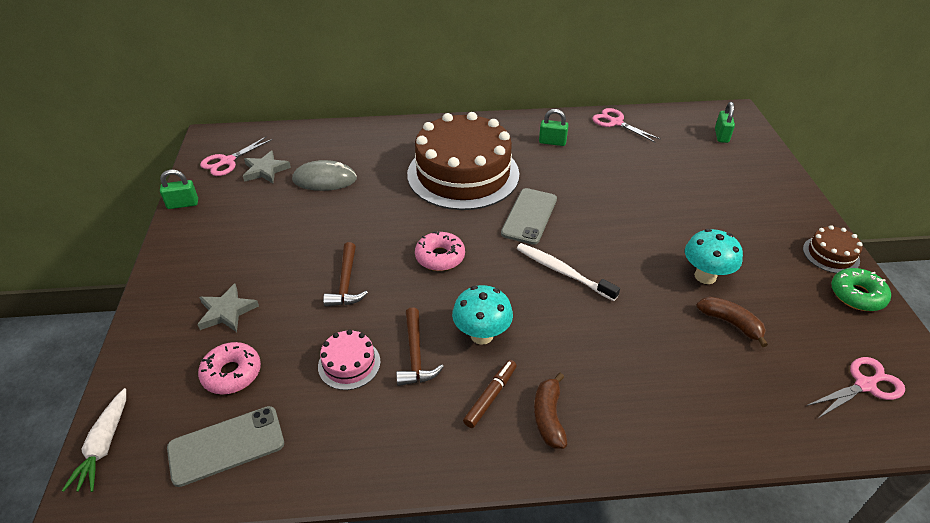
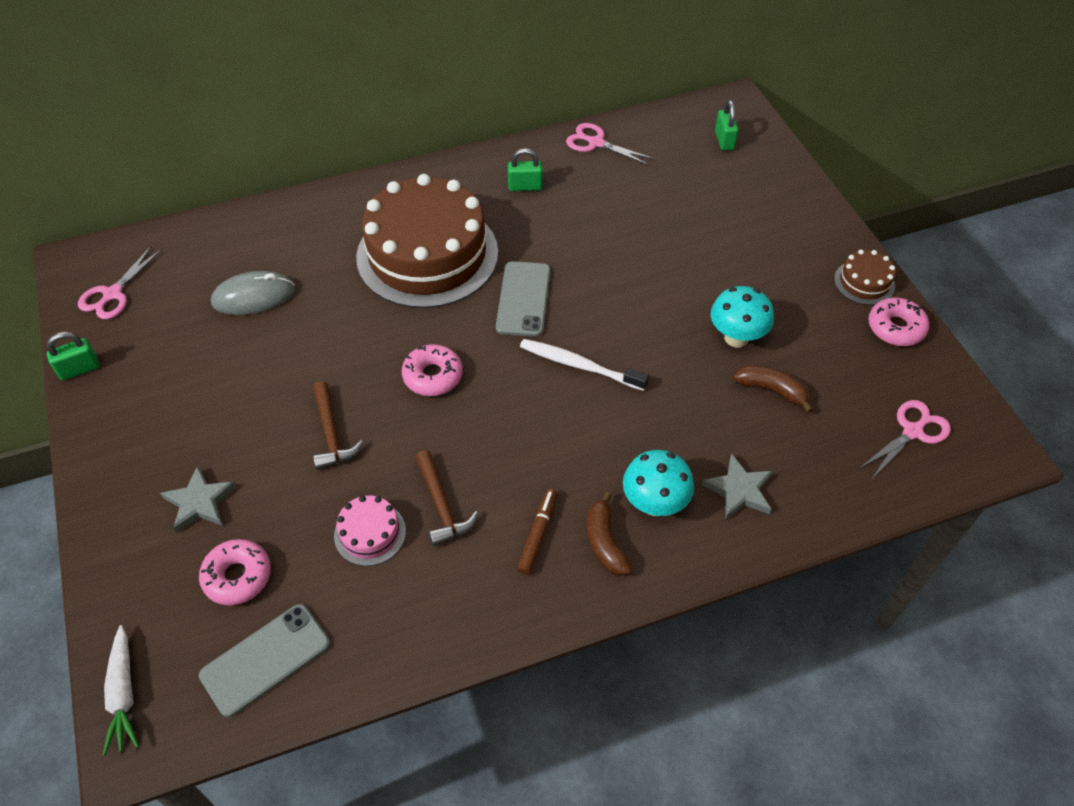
camera: 15 degrees left, 10 degrees up
grey star [243,151,291,183] -> grey star moved to [702,454,773,519]
turquoise mushroom [452,285,513,345] -> turquoise mushroom moved to [623,450,694,516]
green donut [831,268,891,311] -> pink donut [868,297,929,346]

